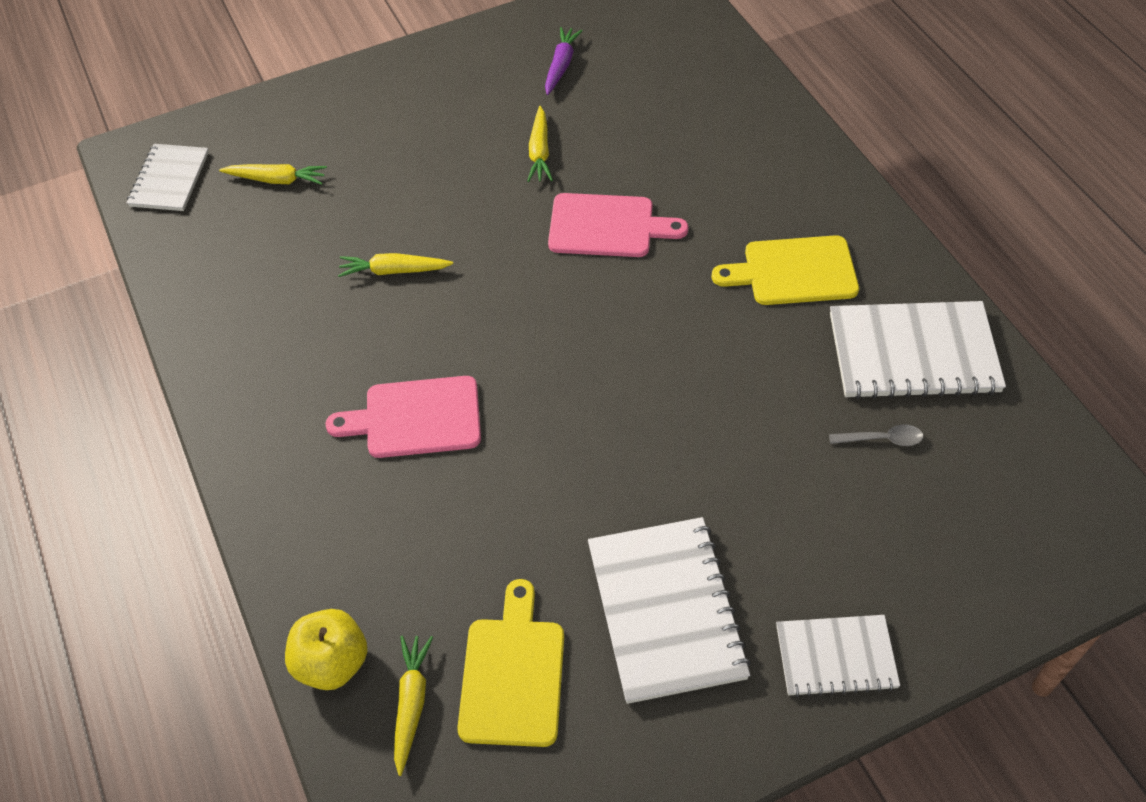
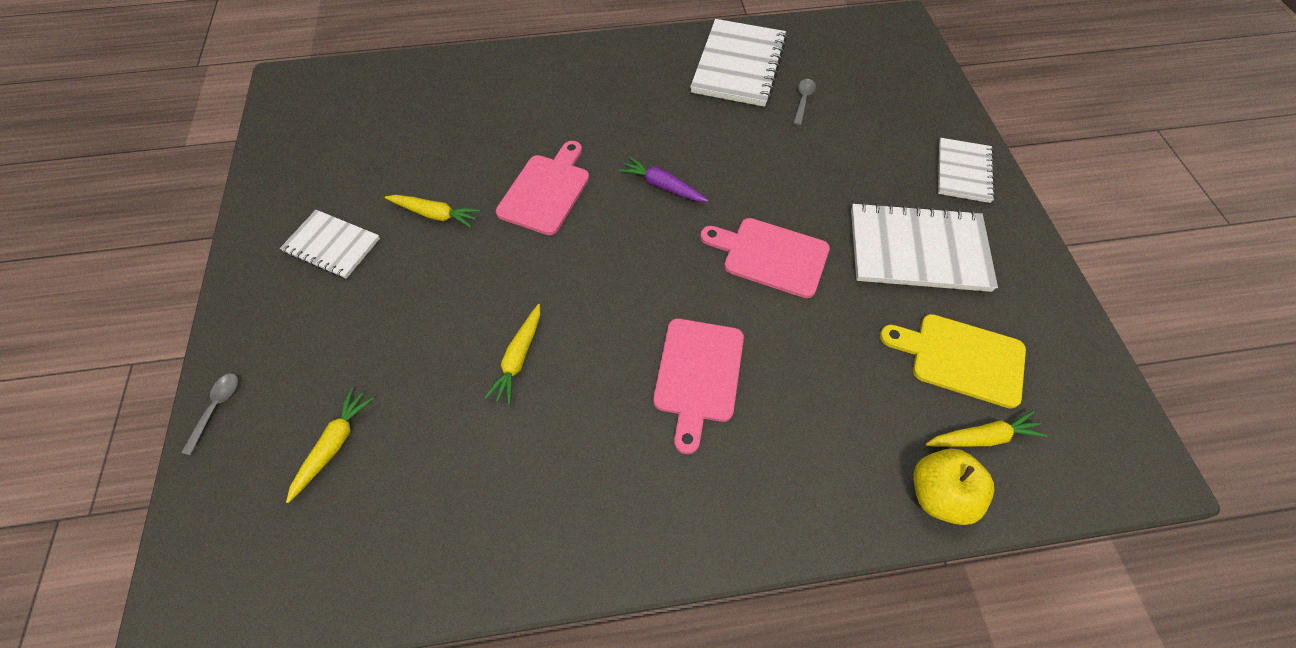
camera: 75 degrees left, 5 degrees up
white notebook [127,144,209,211] -> white notebook moved to [280,210,380,279]
yellow carrot [394,635,433,776] -> yellow carrot turned 150 degrees clockwise [926,410,1047,447]
purple carrot [545,27,583,95] -> purple carrot moved to [619,157,709,202]
yellow cutting board [711,235,859,305] -> none
none -> grey spoon [181,374,238,455]
none -> pink cutting board [700,218,830,298]

